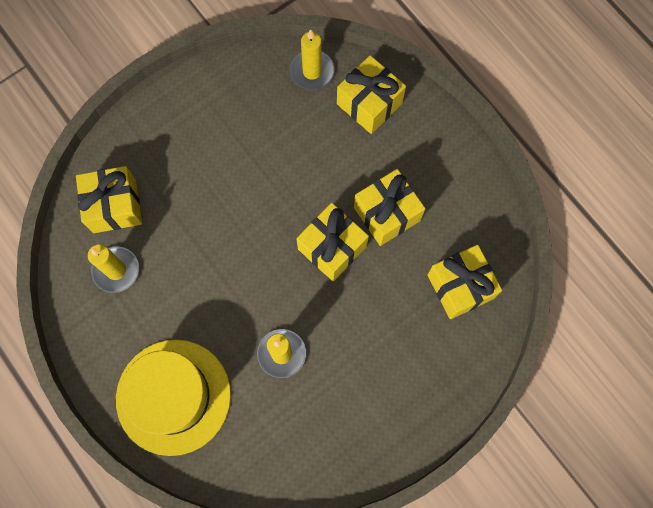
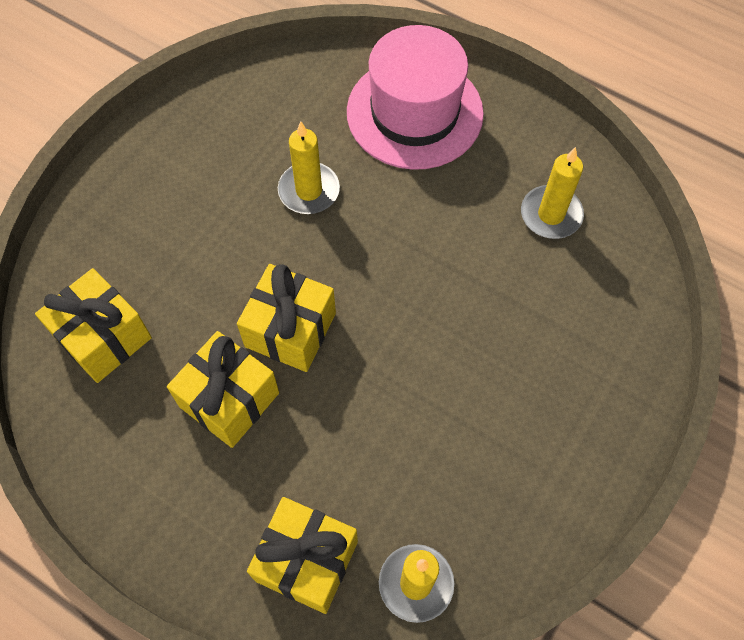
camera: 160 degrees right, 10 degrees down
yellow gift [76,166,142,233] -> none
yellow hat [116,339,231,456] -> pink hat [347,25,484,170]

